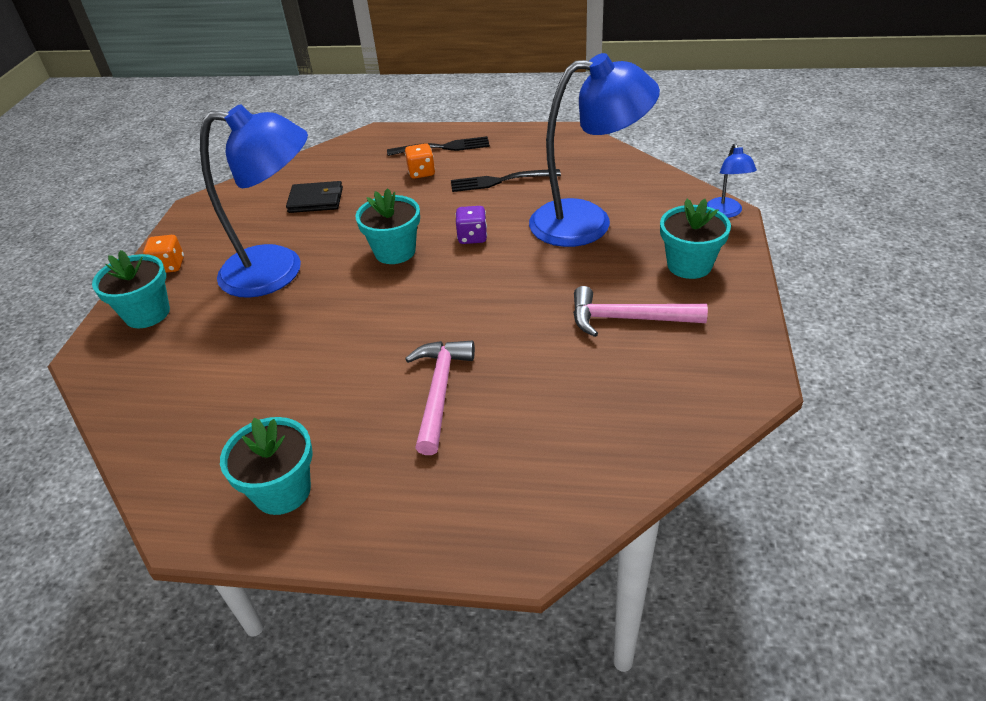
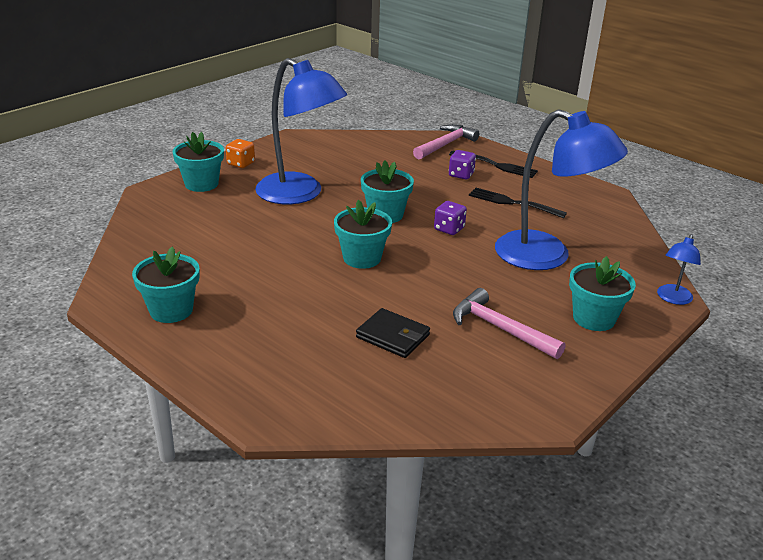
camera: 30 degrees right, 10 degrees down
black wallet [286,181,343,213] -> black wallet moved to [356,308,430,358]
orange dice [405,143,435,179] -> purple dice [449,150,476,179]
pink hammer [405,341,475,455] -> pink hammer moved to [413,124,479,159]
none -> turquoise flower pot [334,200,392,269]

